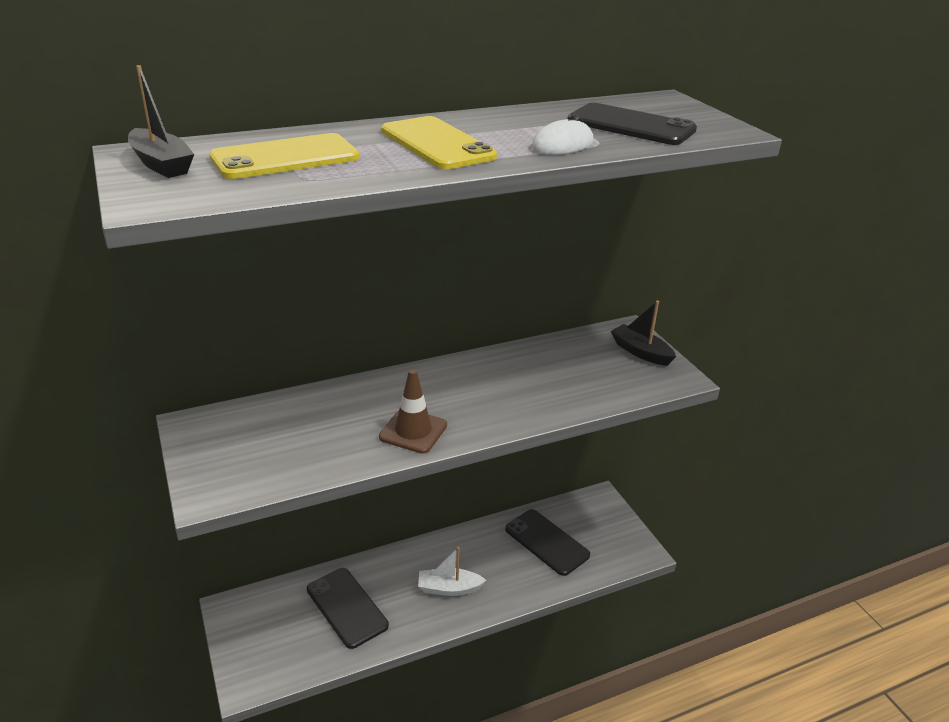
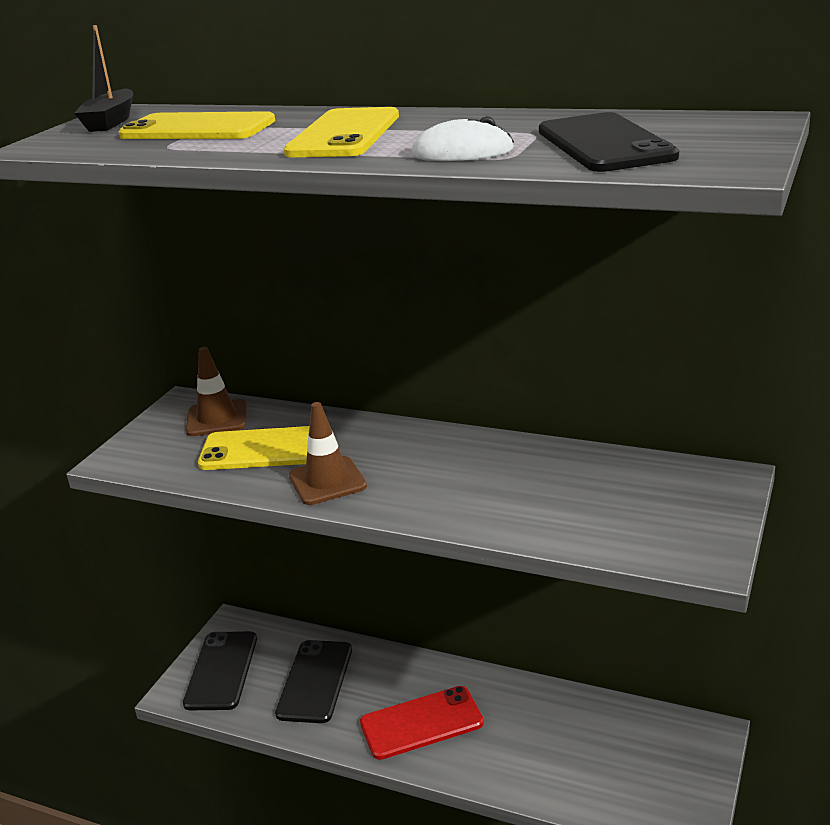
camera: 50 degrees right, 5 degrees down
white boat [418,547,486,596] -> red phone [360,686,484,760]
black phone [505,509,590,576] -> black phone moved to [183,631,257,710]
black boat [611,301,676,366] -> none
none -> brown traffic cone [186,347,247,436]
none -> yellow phone [198,426,309,470]

